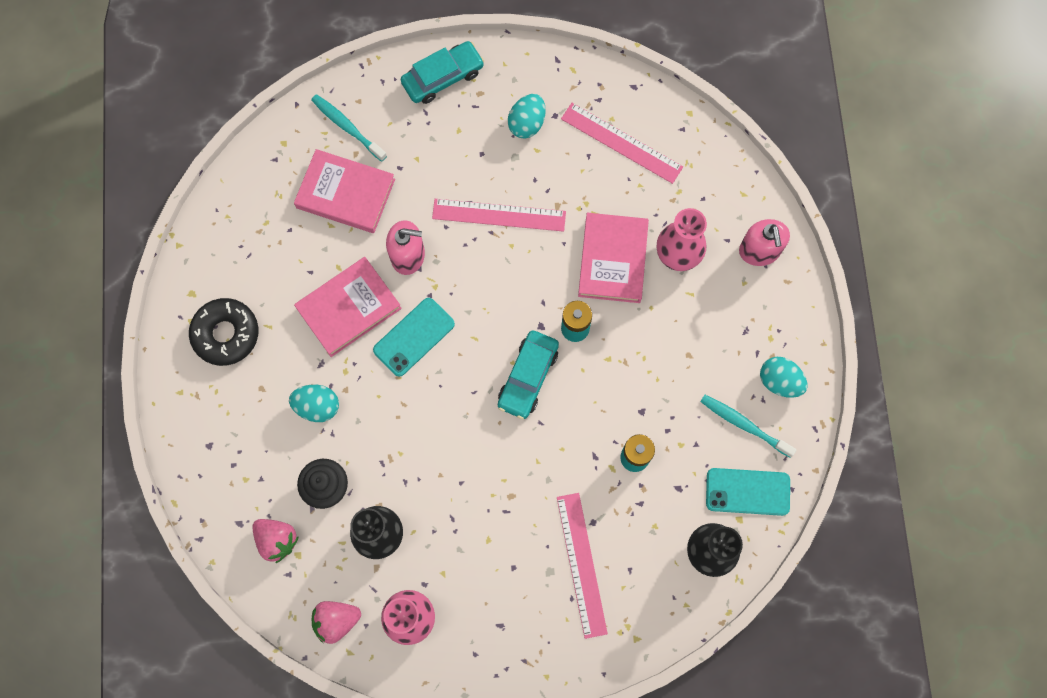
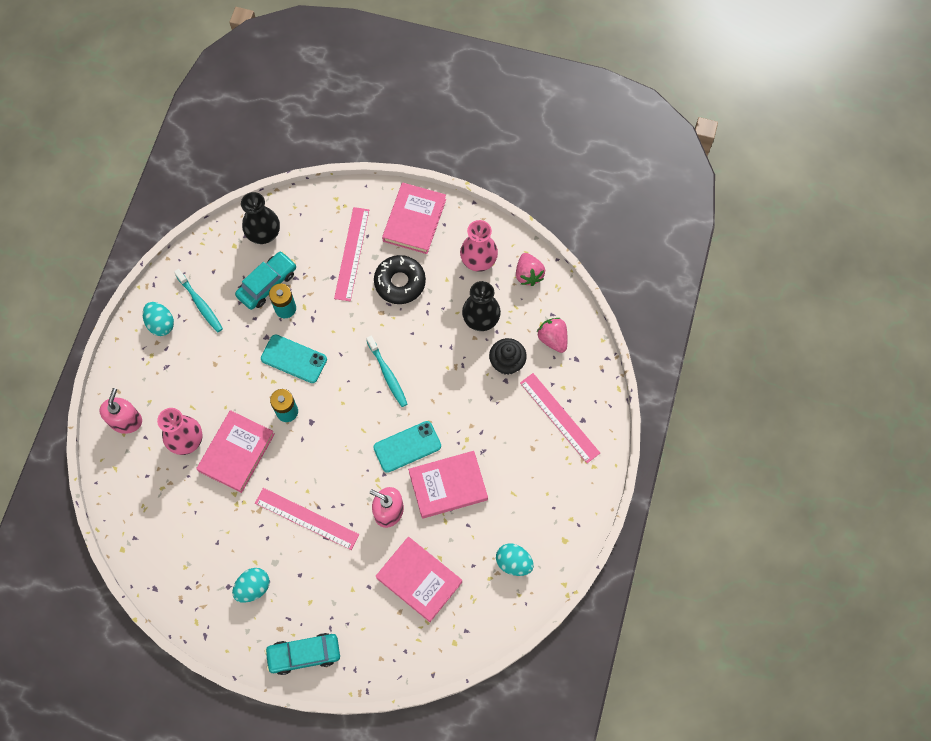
camera: 160 degrees left, 5 degrees down
black donut [189,298,258,366] -> black donut moved to [374,255,426,304]
turquoise egg [289,385,339,422] -> turquoise egg moved to [496,544,534,576]
turquoise toothbrush [311,94,387,162] -> turquoise toothbrush moved to [366,336,407,407]
pink strawberry [312,601,361,644] -> pink strawberry turned 75 degrees clockwise [516,253,545,286]
turquoise car [498,330,559,419] -> turquoise car moved to [235,251,296,310]
pink ruler [561,103,683,184] -> pink ruler moved to [520,373,600,463]
turquoise phone [706,468,790,516] -> turquoise phone moved to [261,334,327,383]
none -> pink book [382,182,446,254]

